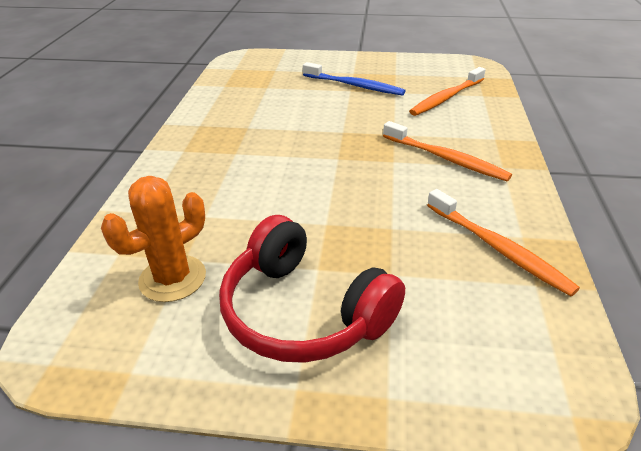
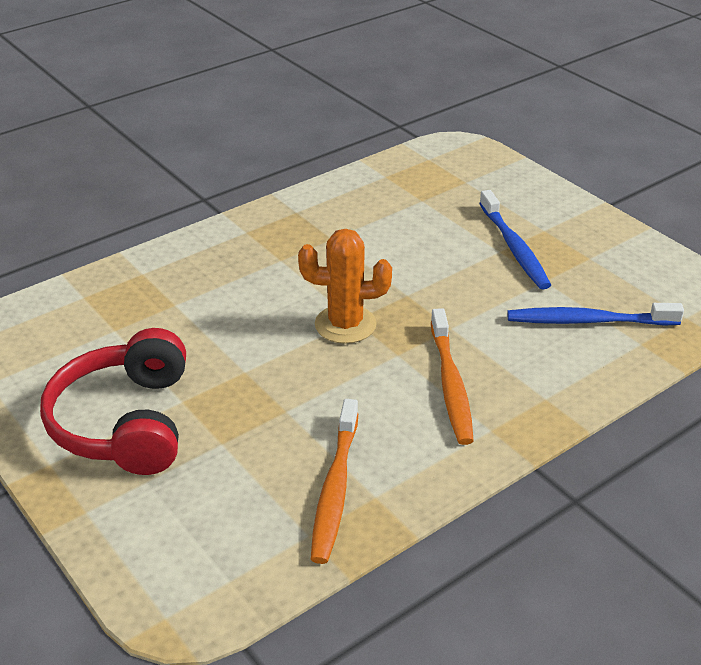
camera: 45 degrees right, 0 degrees up
orange cactus [101,176,206,302] -> orange cactus moved to [298,229,392,344]
orange toothbrush [409,67,486,116] -> blue toothbrush [507,303,684,326]

